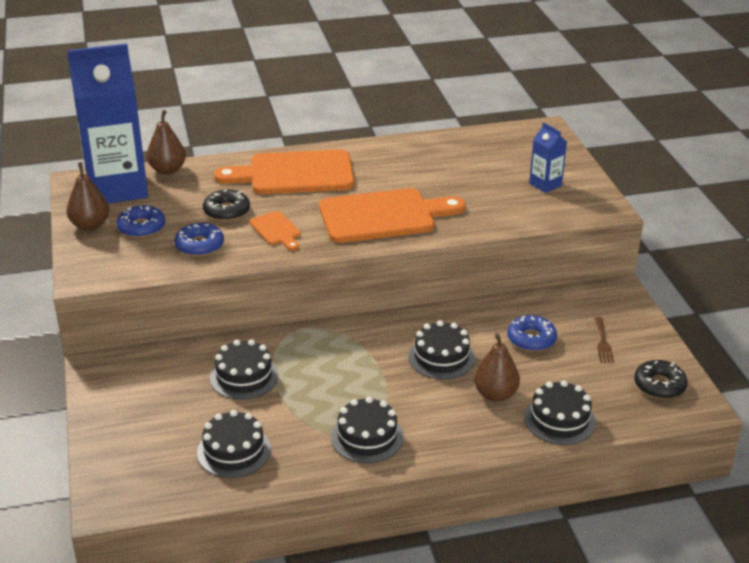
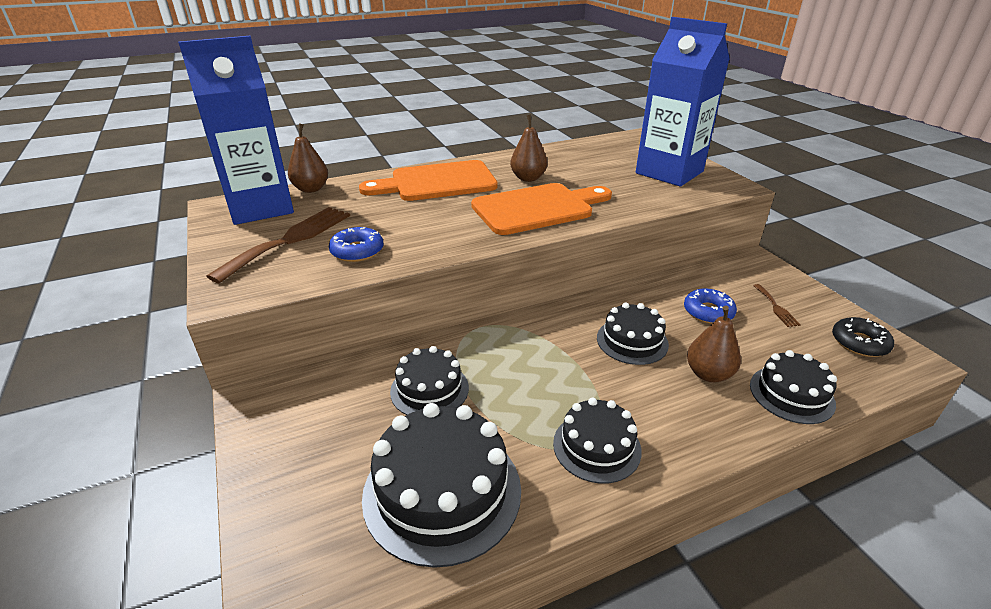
camera: 10 degrees left, 0 degrees up
brown pear [67,162,109,231] -> brown pear moved to [510,115,547,182]
blue donut [117,205,165,238] -> brown fork [206,207,350,283]
black cake [197,410,271,478] -> black cake [362,403,521,568], size x1.67
black donut [203,189,250,221] -> none
orange cutting board [249,211,301,251] -> none
blue carton [529,122,567,193] -> blue carton [636,17,730,187], size x2.32

